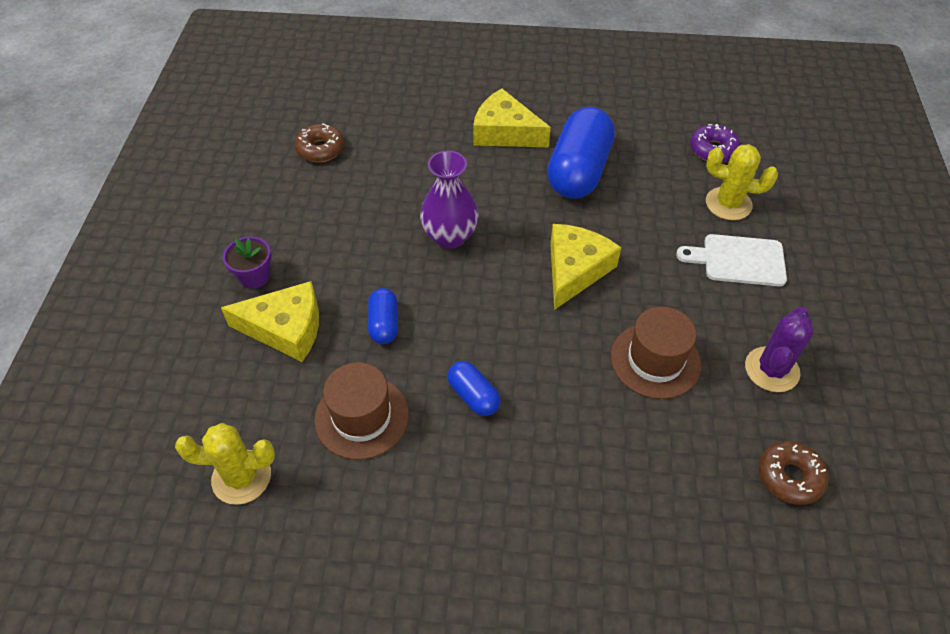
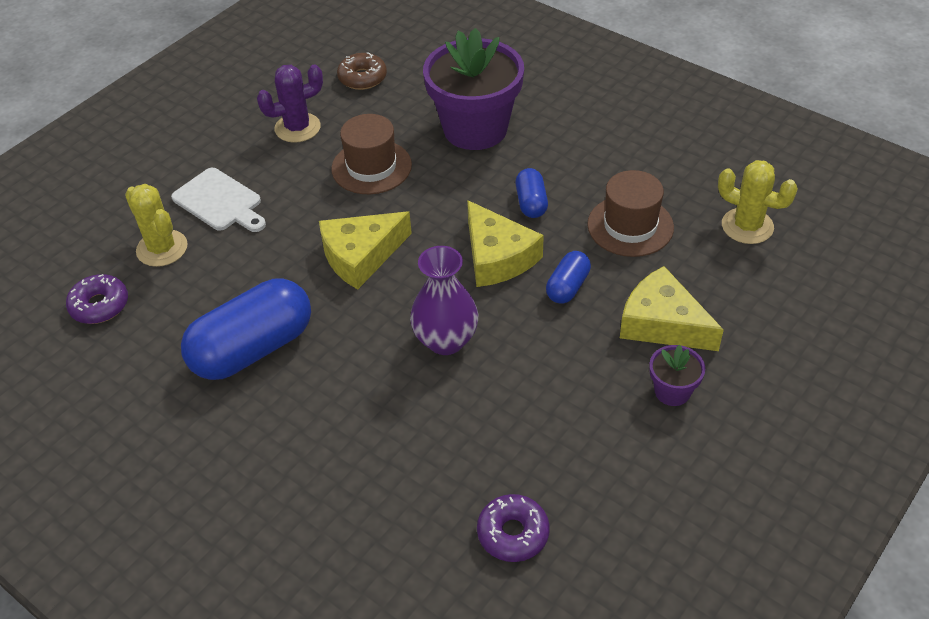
camera: 145 degrees left, 5 degrees down
brown donut [295,123,344,162] -> purple donut [477,494,550,562]
yellow cheese [473,89,551,147] -> yellow cheese moved to [467,200,544,287]
none -> purple flower pot [423,28,524,150]

